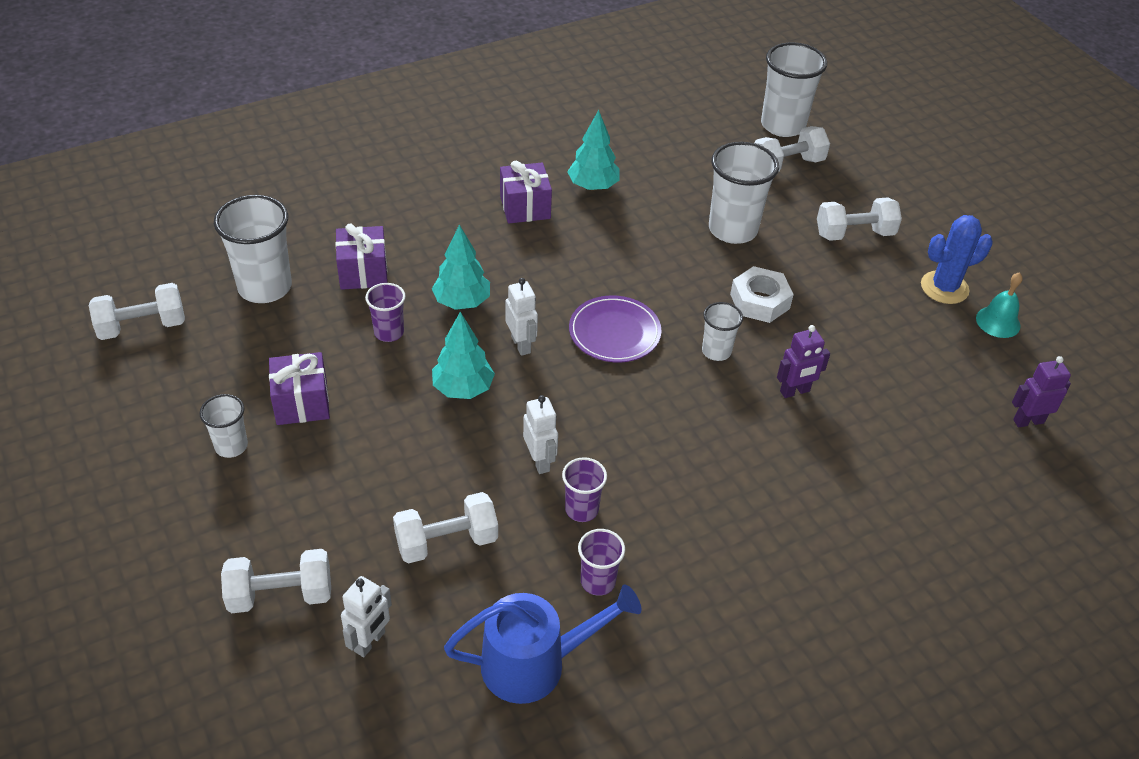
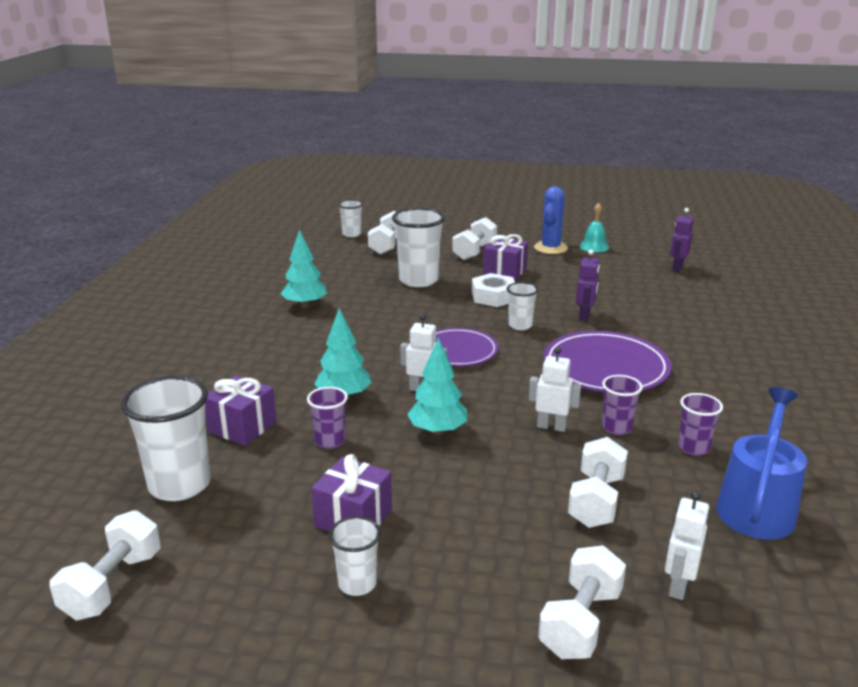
camera: 50 degrees left, 20 degrees down
white robot [341,576,392,657] -> white robot turned 135 degrees counterclockwise [665,491,709,600]
purple gift [500,161,552,224] -> purple gift moved to [483,234,528,281]
white cup [761,42,827,137] -> white cup [338,200,363,237], size x0.54
none -> purple plate [544,331,671,392]

